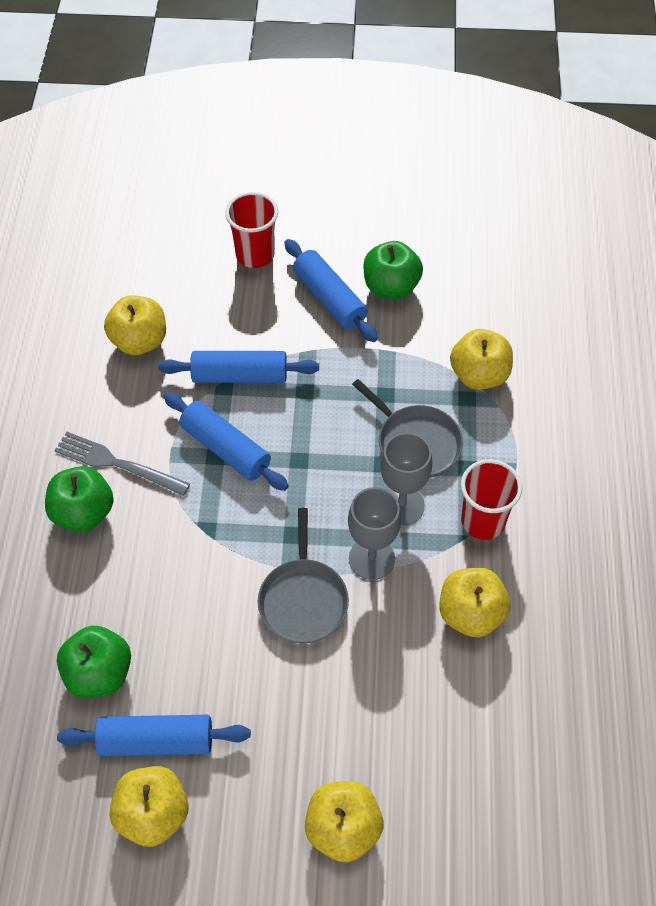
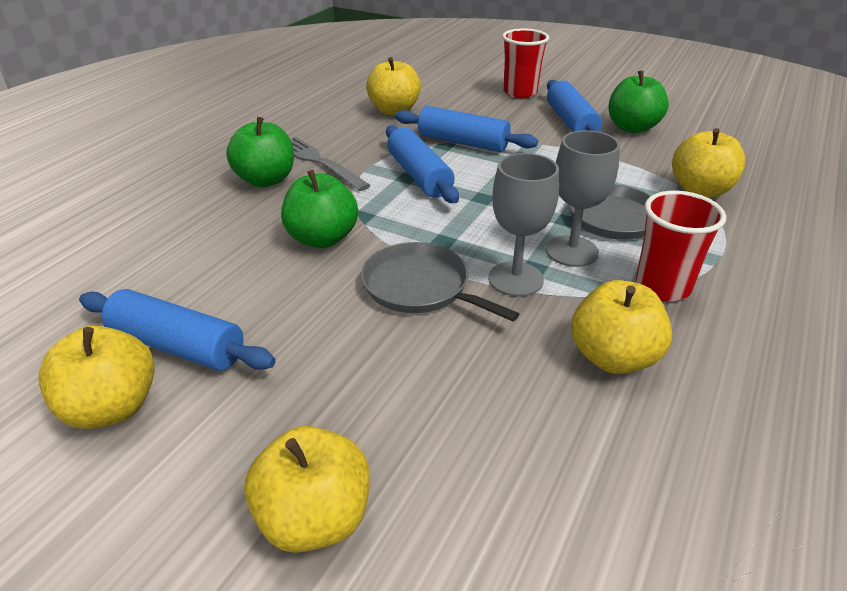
camera: 25 degrees right, 20 degrees down
green apple [57,626,131,698] -> green apple moved to [281,170,358,248]
grey pan [258,508,349,644] -> grey pan turned 105 degrees clockwise [361,242,519,321]

